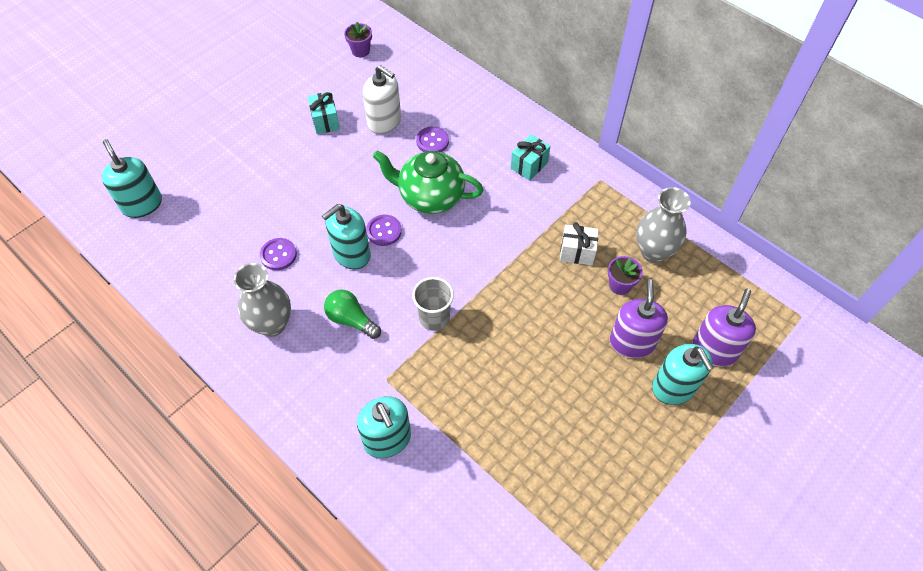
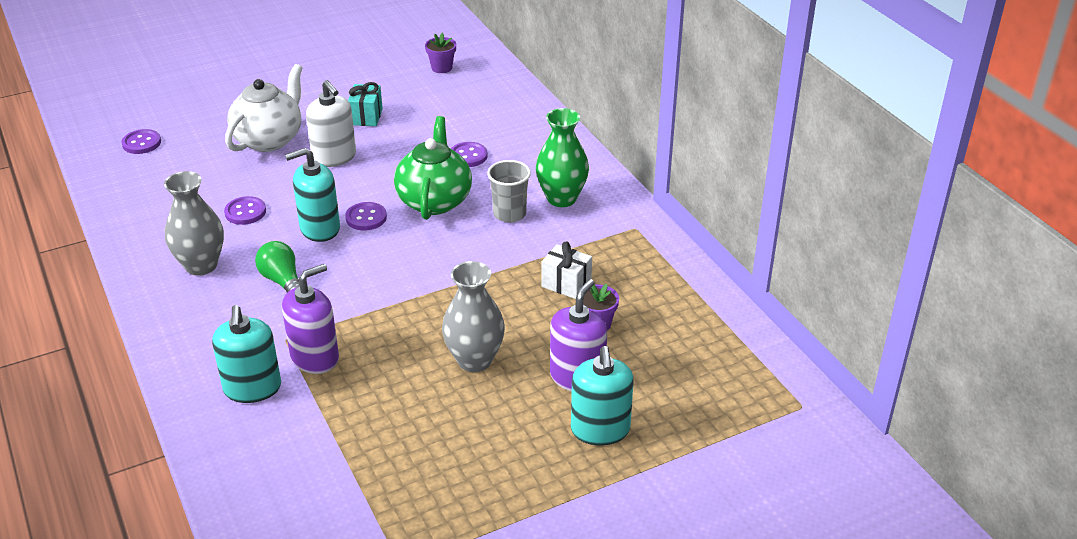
camera: 20 degrees right, 20 degrees down
turquoise soap dispenser [102,139,162,218] -> purple button [121,129,161,154]
white soap dispenser [363,65,401,134] -> white soap dispenser moved to [306,80,356,167]
green teapot [373,151,483,214] -> green teapot turned 60 degrees clockwise [394,116,472,220]
grey cup [412,277,454,331] -> grey cup moved to [487,160,531,223]
turquoise gift [511,134,550,181] -> green vase [536,108,589,207]
grey vase [636,187,691,263] -> grey vase moved to [442,261,505,372]
purple soap dispenser [692,289,756,367] -> purple soap dispenser moved to [282,264,339,374]
none -> white teapot [225,64,303,152]

